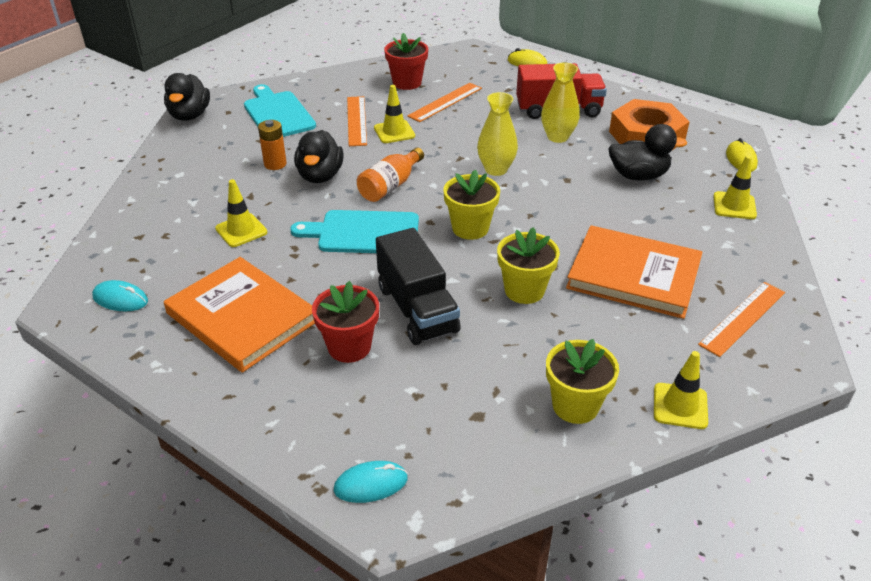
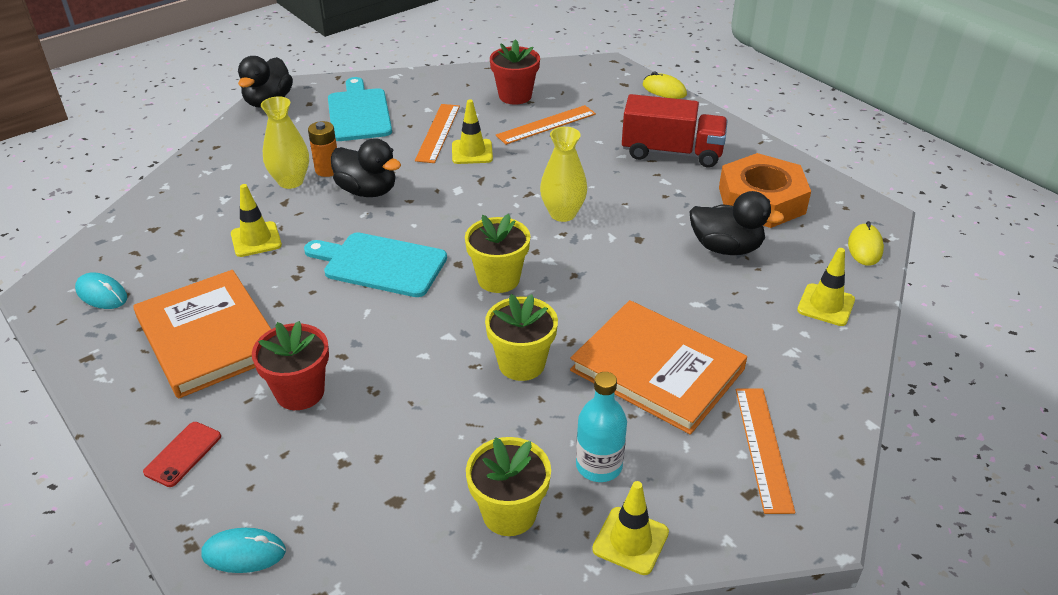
camera: 15 degrees right, 0 degrees up
black duck [294,130,344,183] -> black duck turned 75 degrees counterclockwise [331,138,401,197]
orange bottle [357,148,424,202] -> none
black truck [376,228,461,345] -> none
yellow vase [541,62,580,143] -> yellow vase moved to [261,96,309,189]
orange ruler [698,282,785,357] -> orange ruler turned 60 degrees counterclockwise [736,389,795,514]
none -> red phone [143,422,221,487]
none -> turquoise bottle [576,372,627,482]

